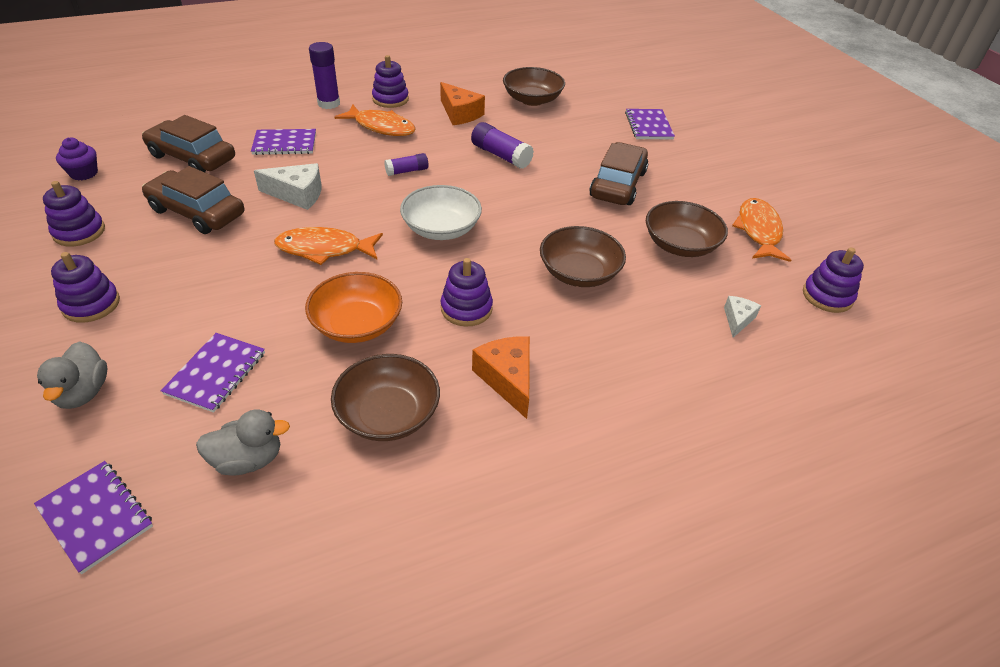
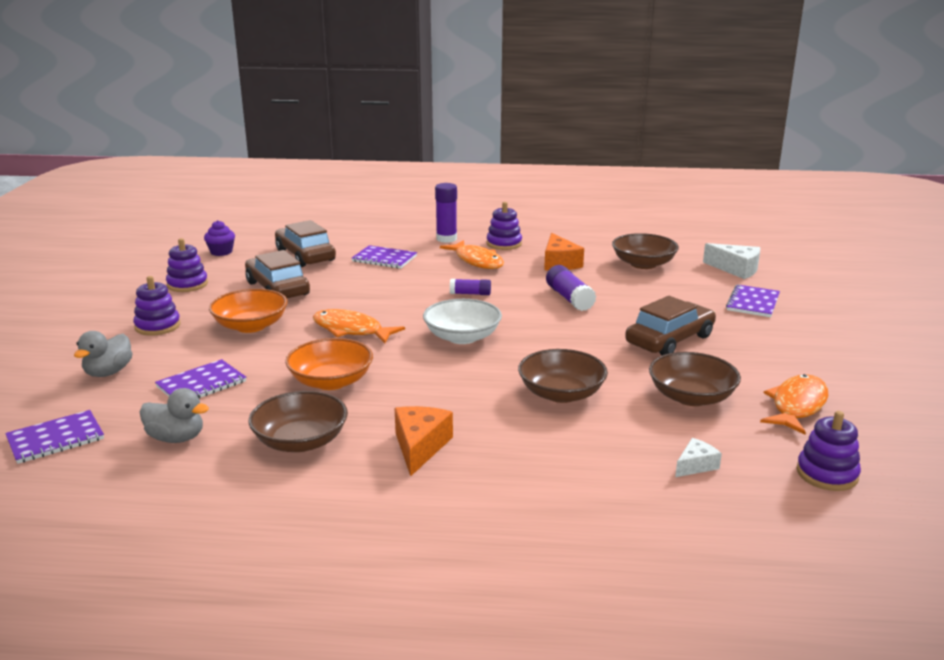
camera: 30 degrees right, 20 degrees down
purple notebook [34,461,153,574] -> purple notebook turned 75 degrees clockwise [5,410,104,464]
white cheese [254,163,322,210] -> white cheese moved to [703,243,760,279]
purple stacking toy [441,258,493,327] -> none
none -> orange bowl [209,289,288,333]

